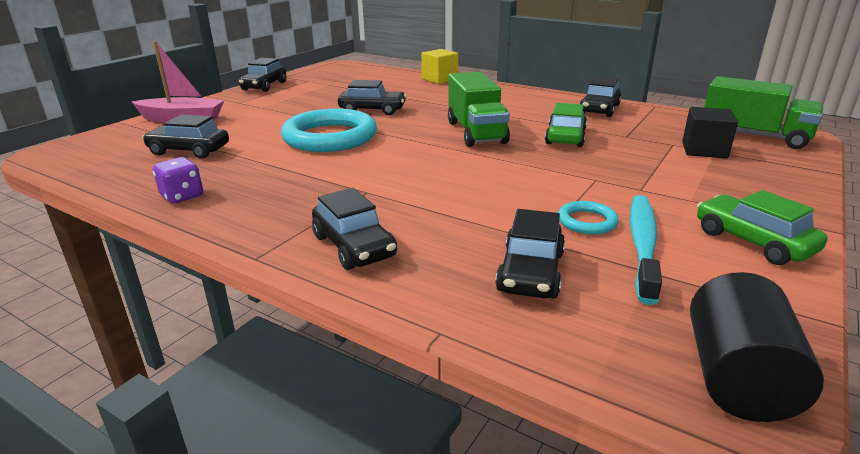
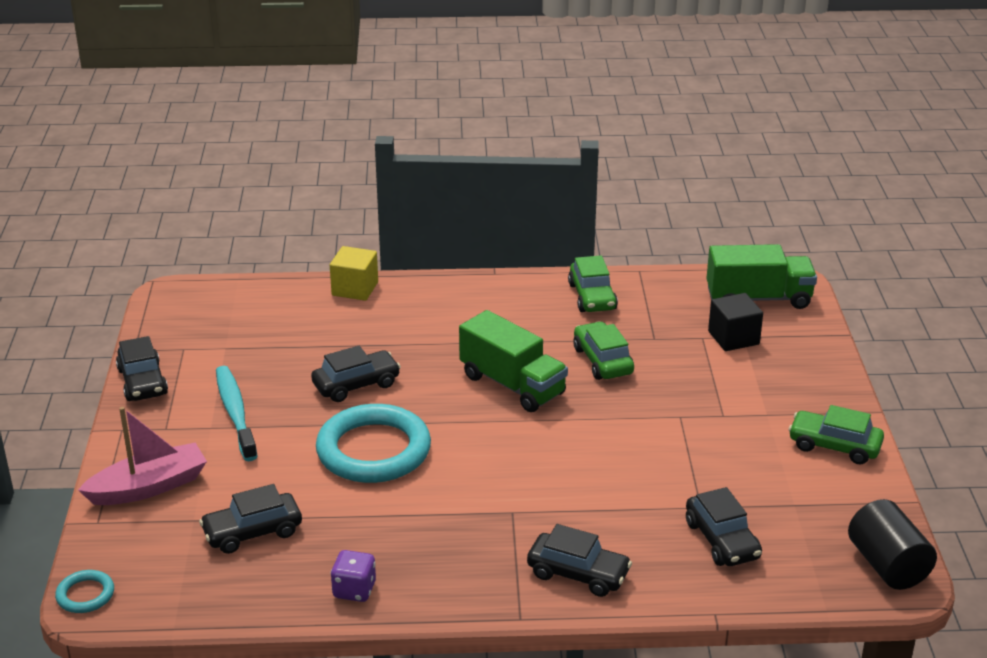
camera: 35 degrees left, 5 degrees up
turquoise ring [558,201,619,234] -> turquoise ring moved to [55,570,114,613]
black car [579,76,621,117] -> green car [568,255,618,312]
turquoise toothbrush [630,195,662,305] -> turquoise toothbrush moved to [216,366,258,461]

